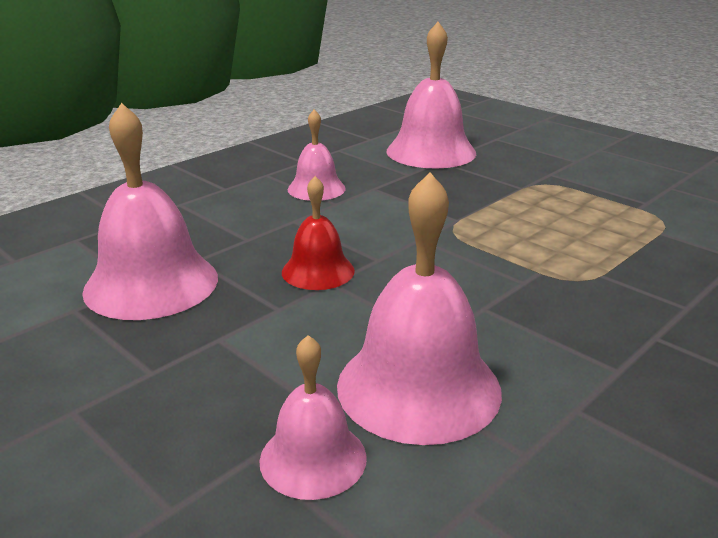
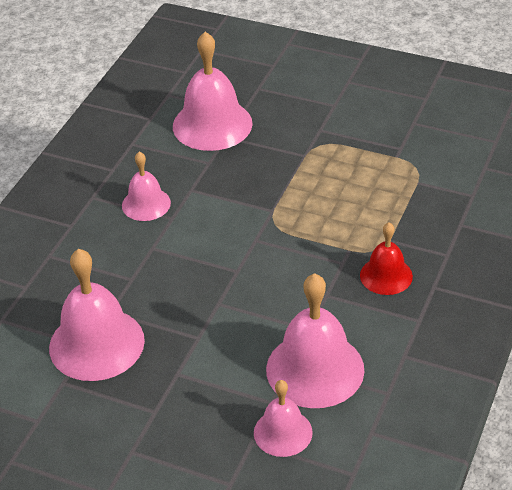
camera: 20 degrees left, 15 degrees up
red bell [282,176,355,290] -> red bell moved to [360,223,413,295]

